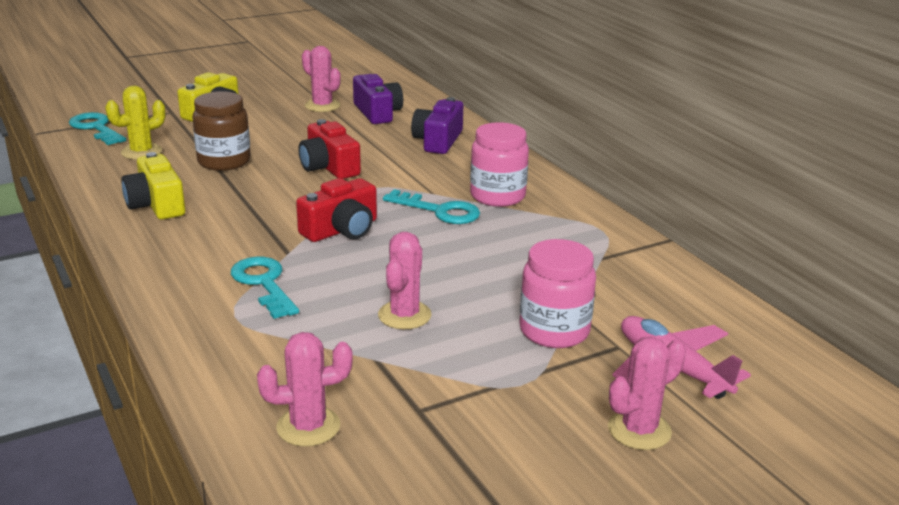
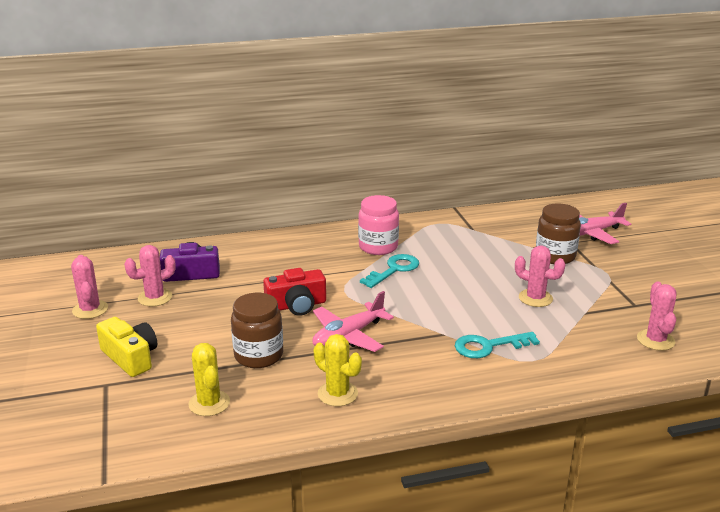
camera: 75 degrees left, 0 degrees up
turquoise key [69,112,126,145] -> none
yellow camera [121,152,185,220] -> yellow cactus [314,334,362,407]
red camera [296,178,377,242] -> none
purple camera [411,97,463,154] -> none
pink jar [519,239,596,348] -> brown jar [536,203,581,264]
pink cactus [608,336,686,450] -> pink cactus moved to [71,255,108,319]
none -> pink plane [312,291,394,352]

